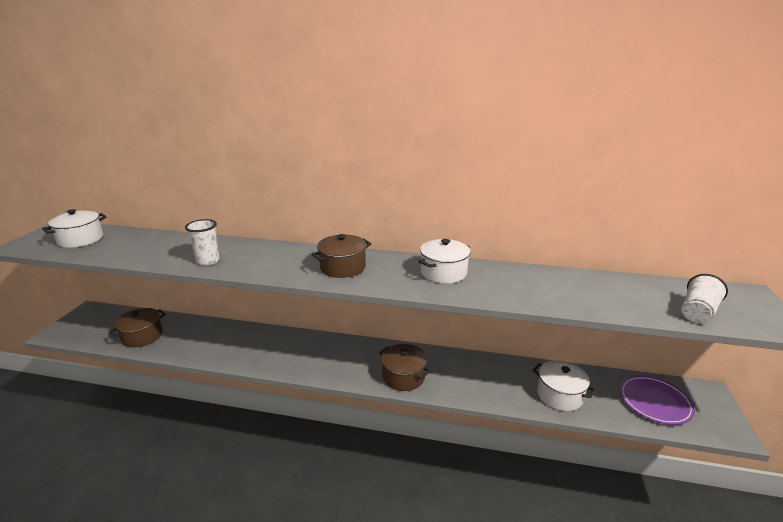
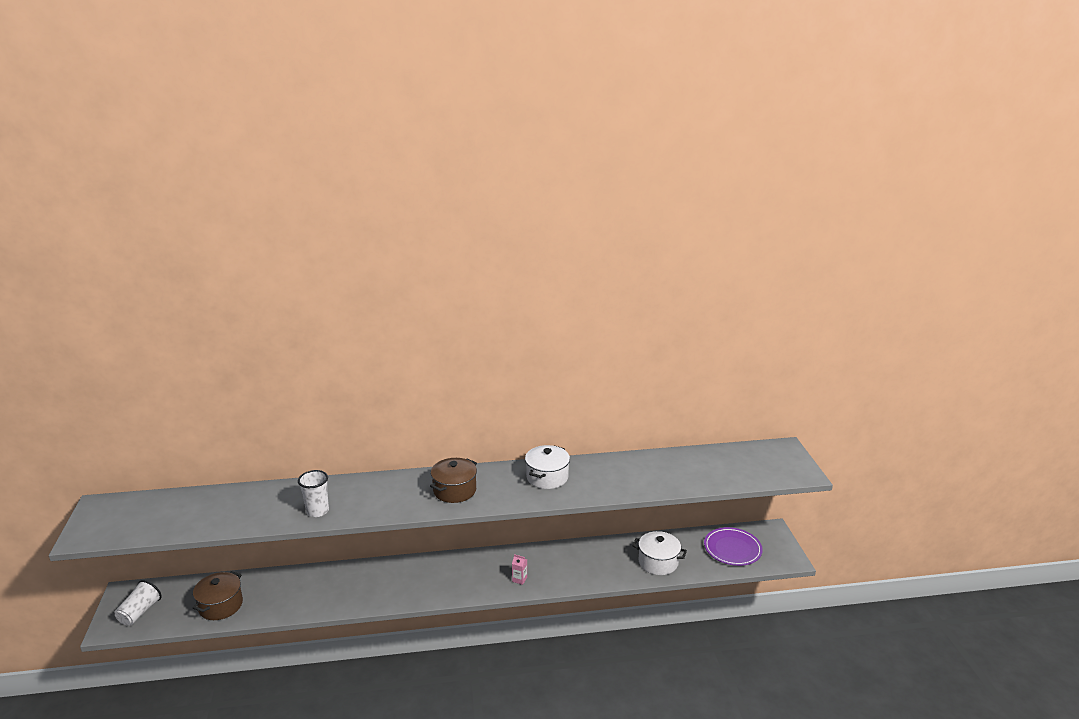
camera: 20 degrees left, 0 degrees up
white pot [42,209,107,248] -> none
brown pot [379,344,430,391] -> pink carton [512,554,527,585]
white cup [681,274,728,324] -> white cup moved to [115,580,162,625]

